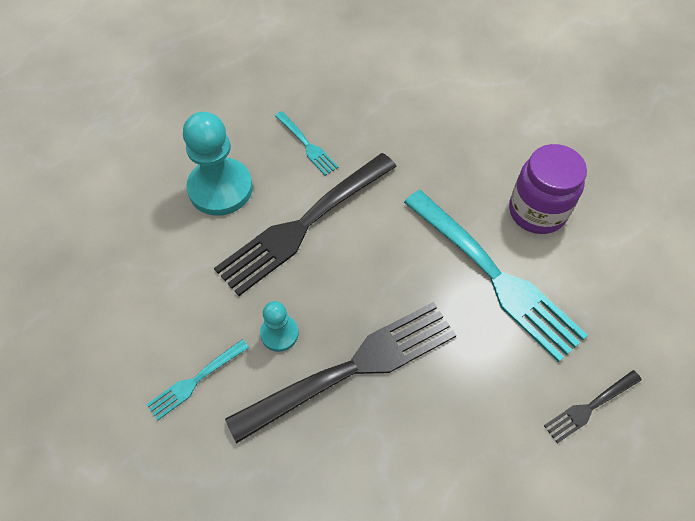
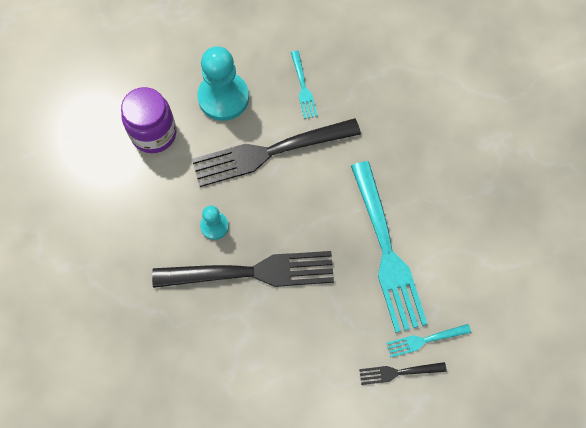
camera: 25 degrees right, 10 degrees up
turquoise fork [146,339,249,421] -> turquoise fork moved to [386,324,471,357]
purple jar [509,144,587,234] -> purple jar moved to [121,87,177,153]

